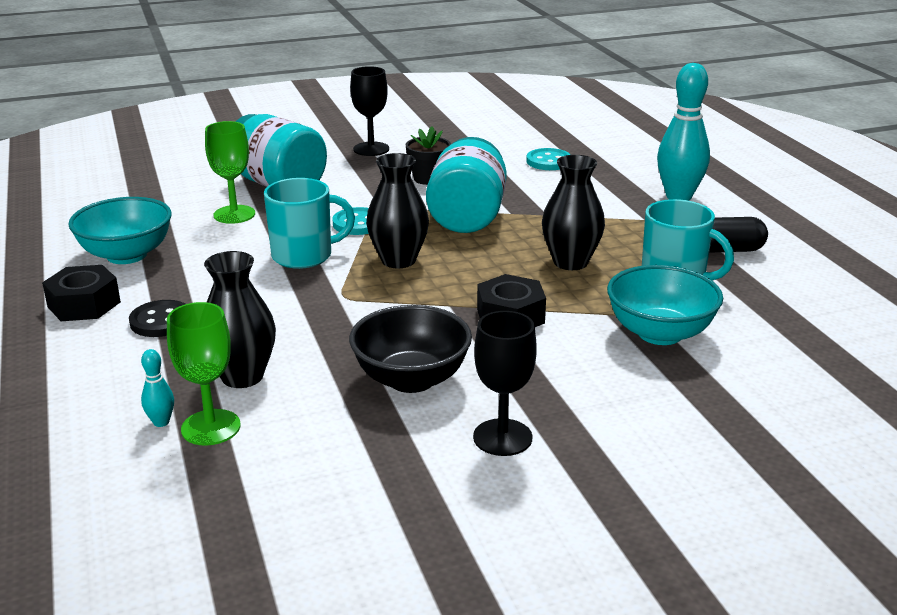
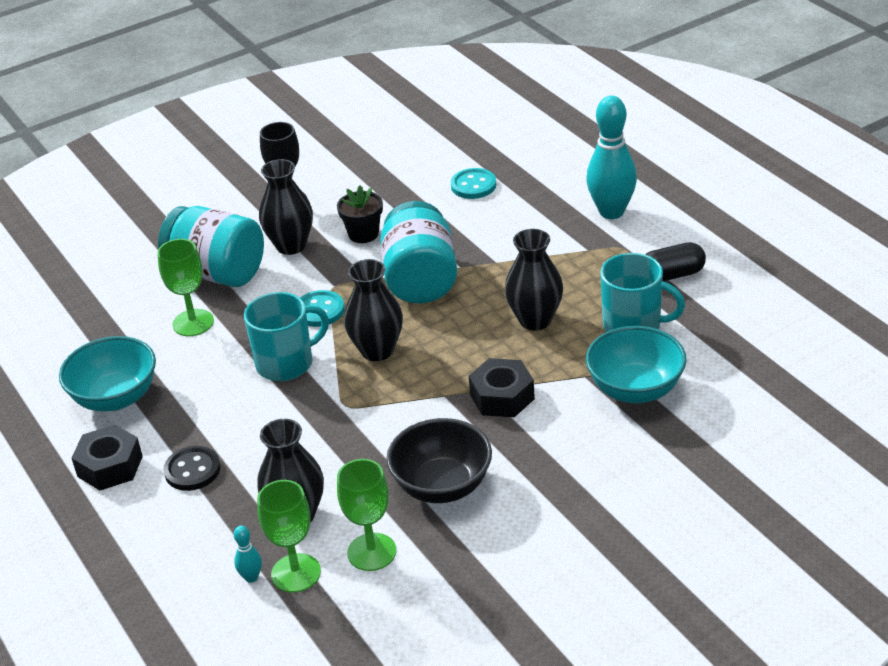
camera: 10 degrees left, 10 degrees up
black goblet [473,311,537,456] -> none
none -> black vase [259,159,313,255]
none -> green goblet [337,459,396,571]

